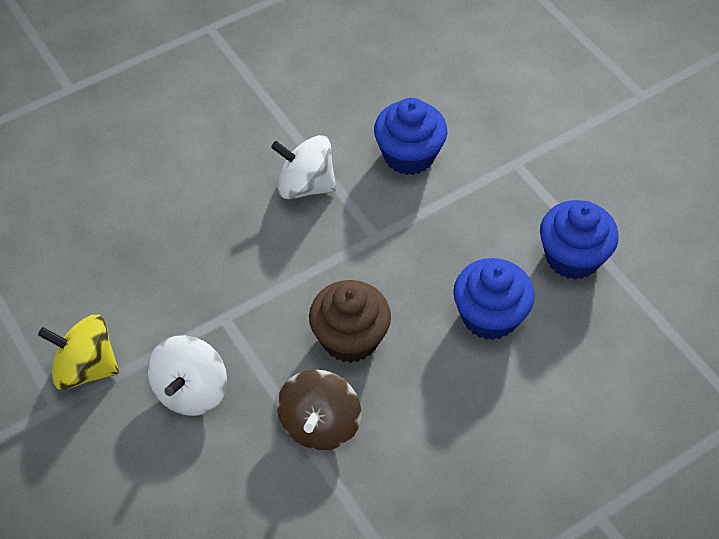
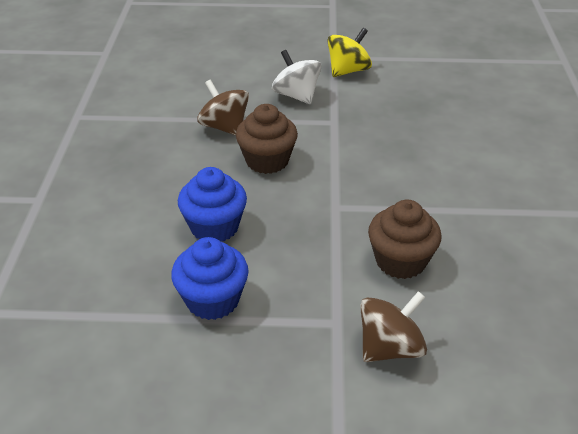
camera: 125 degrees right, 15 degrees down
white spinning top [271,135,336,199] -> none
blue cupcake [374,98,447,175] -> brown cupcake [368,200,442,279]
none -> brown spinning top [360,291,427,362]

